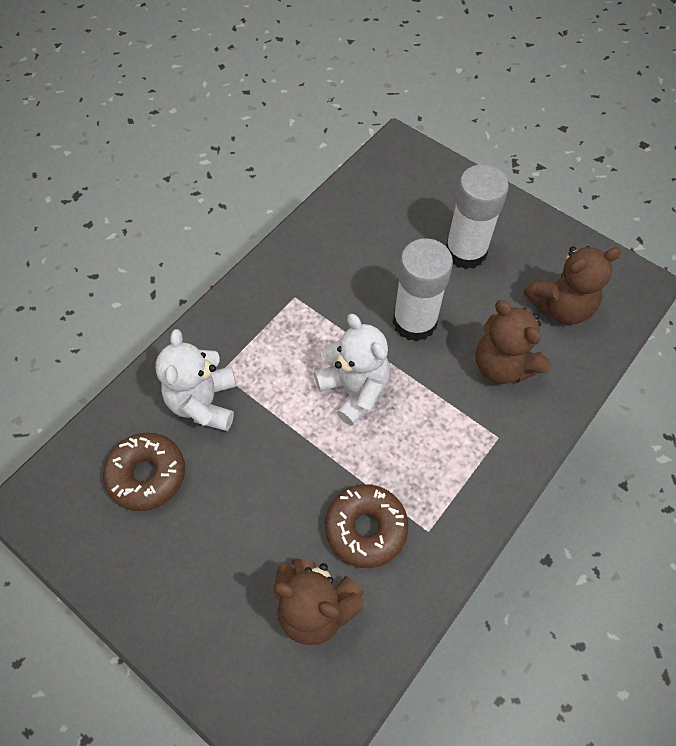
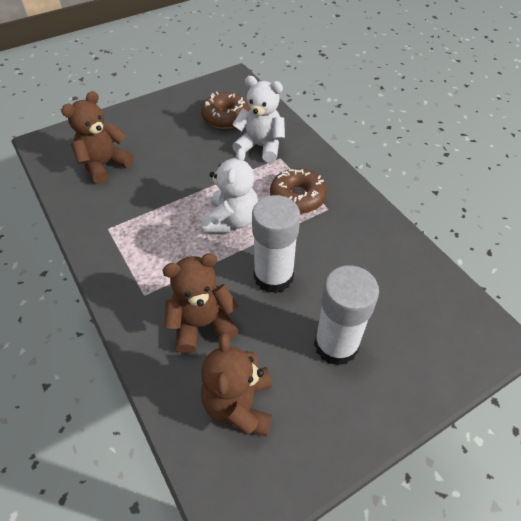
camera: 110 degrees right, 10 degrees down
white teddy bear [314,314,390,426] -> white teddy bear turned 60 degrees counterclockwise [203,147,258,233]
brown donut [325,484,408,568] -> brown donut moved to [270,168,327,213]

